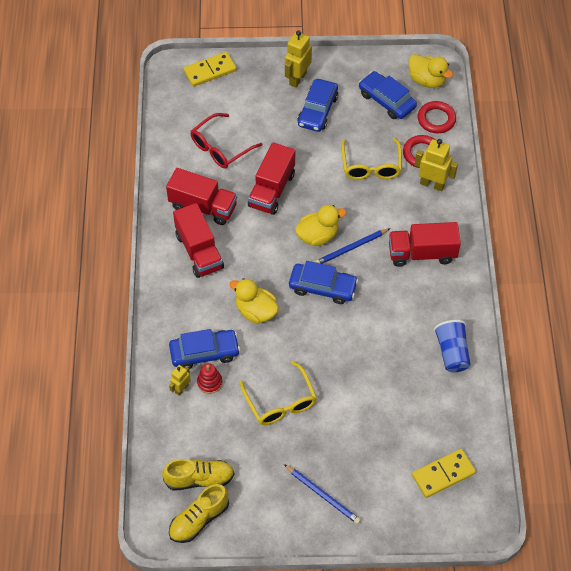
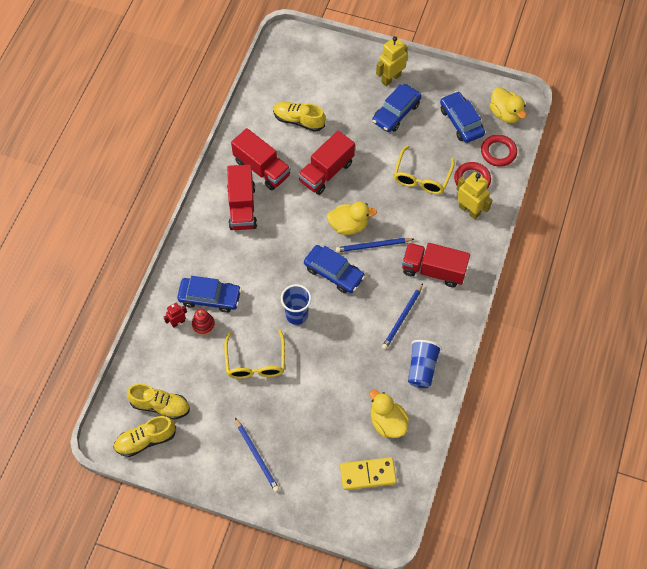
camera: 20 degrees right, 5 degrees up
yellow robot [169,365,191,396] -> red robot [164,303,187,328]
yellow domino [183,52,236,87] -> none
red glasses [191,113,263,169] -> yellow shoe [273,102,325,132]
yellow duck [230,278,279,324] -> yellow duck moved to [370,390,409,438]
none -> blue cup [281,284,311,325]
none -> blue pencil [382,284,423,350]

